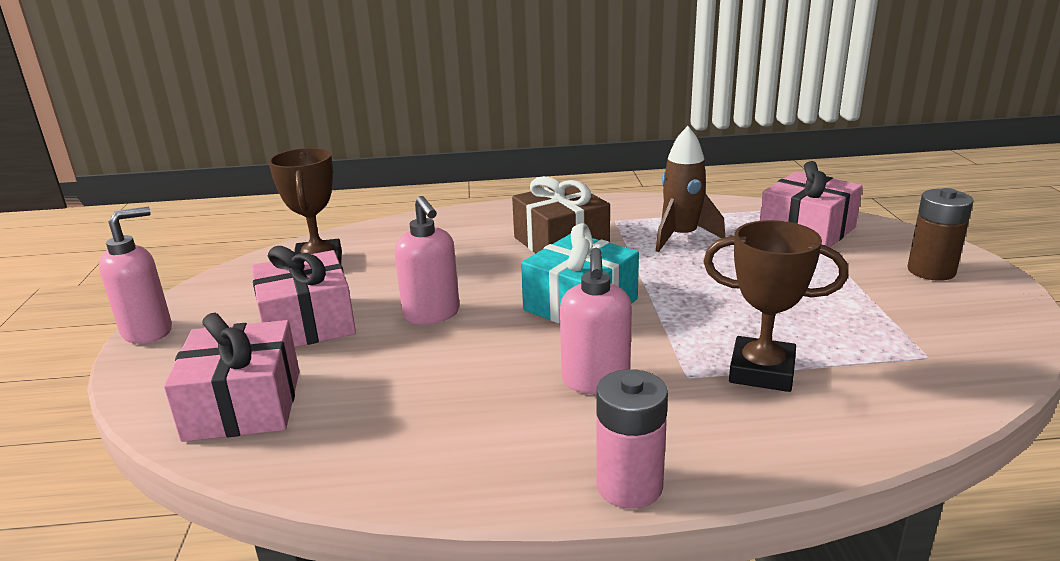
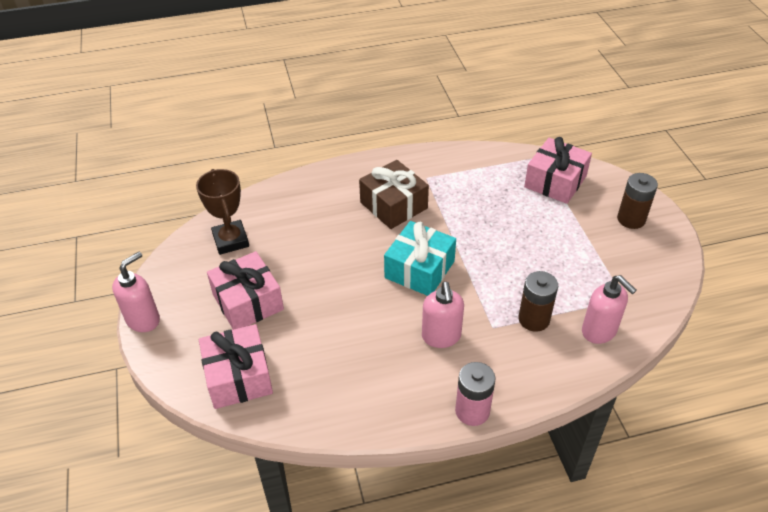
camera: 10 degrees left, 20 degrees up
pink soap dispenser [395,196,460,325] -> pink soap dispenser moved to [582,275,637,344]
brown rocket [656,126,725,252] -> none
brown trophy [703,220,848,392] -> brown battery [519,271,558,332]

